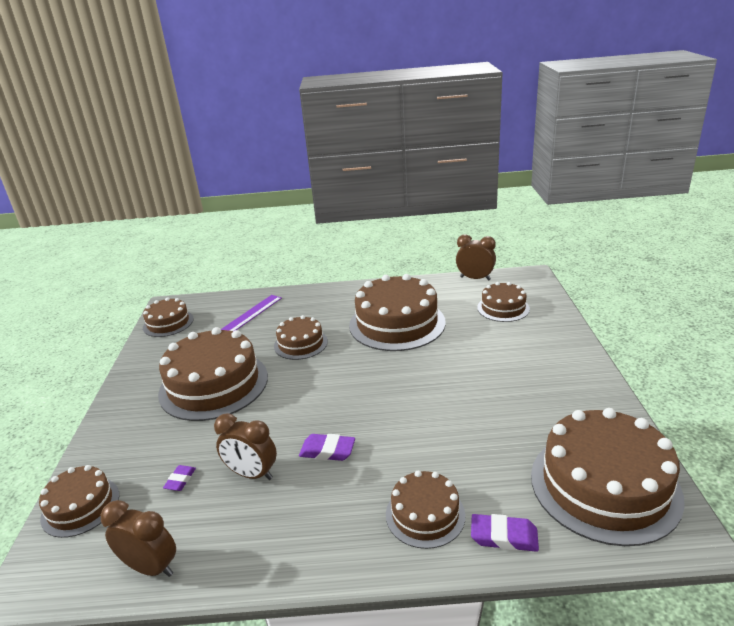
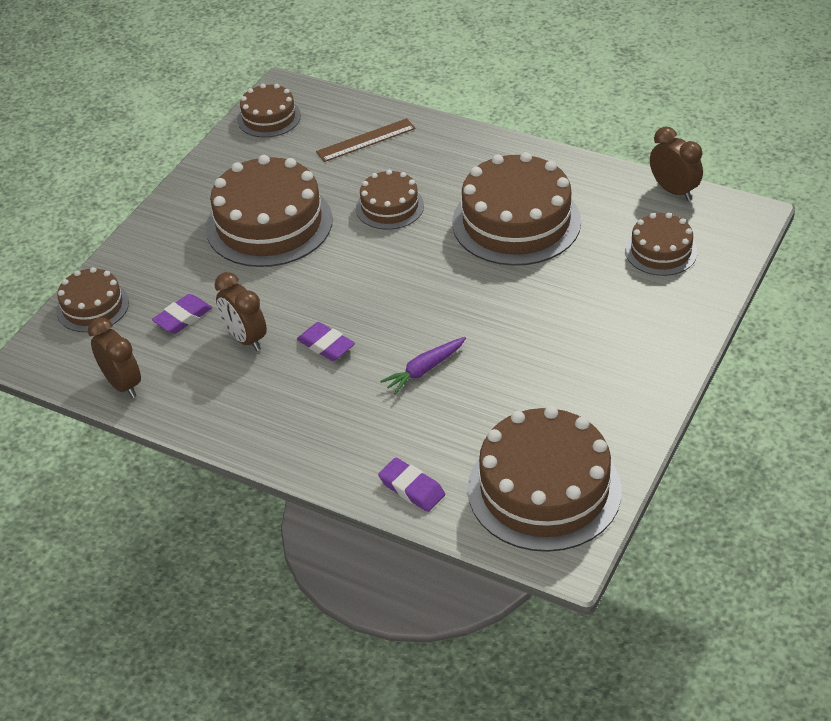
camera: 30 degrees right, 15 degrees up
purple eraser [163,465,196,491] -> purple eraser [152,294,212,334], size x1.56
purple ruler [221,295,282,331] -> brown ruler [316,118,416,162]
brown cake [386,471,465,549] -> none
none -> purple carrot [380,337,466,395]

